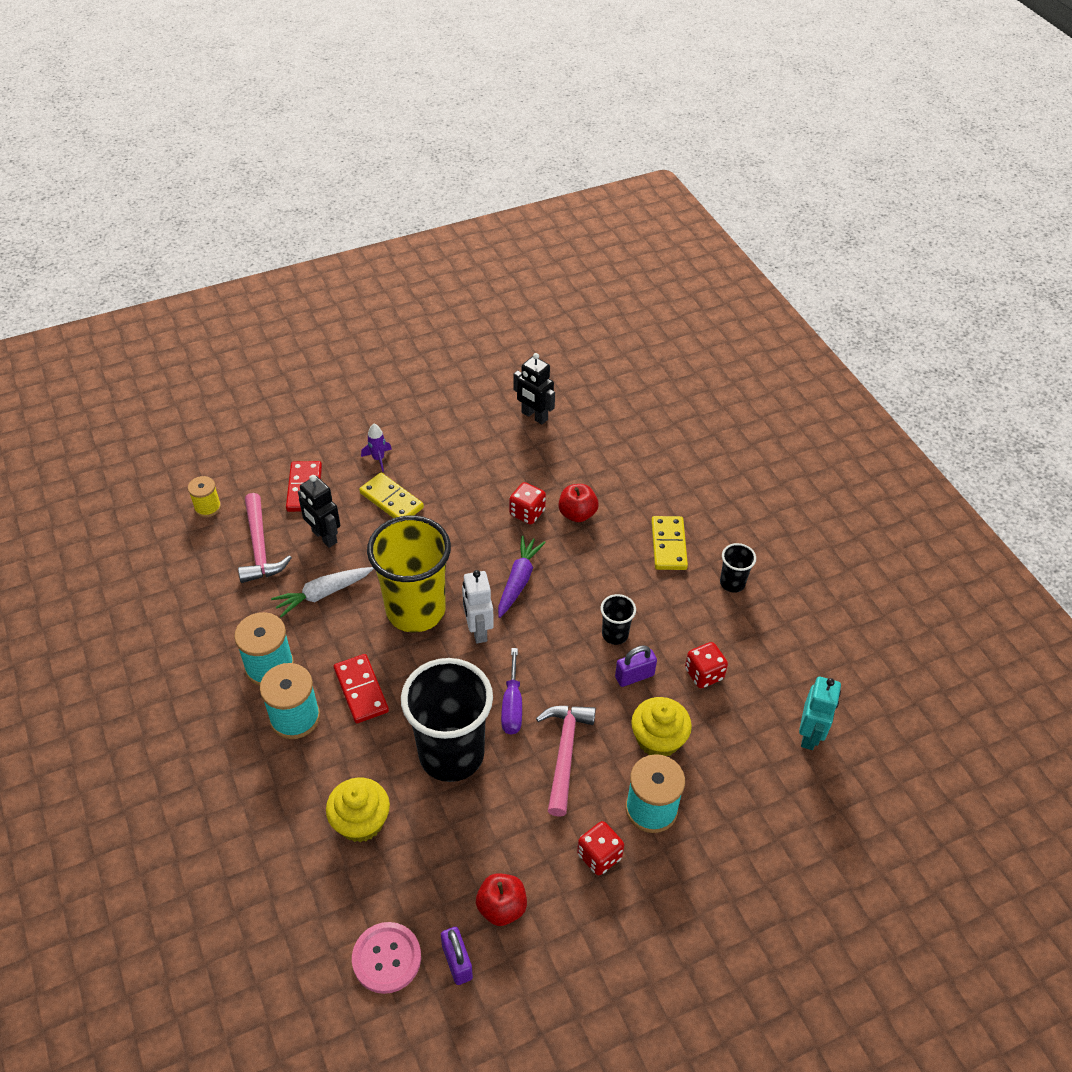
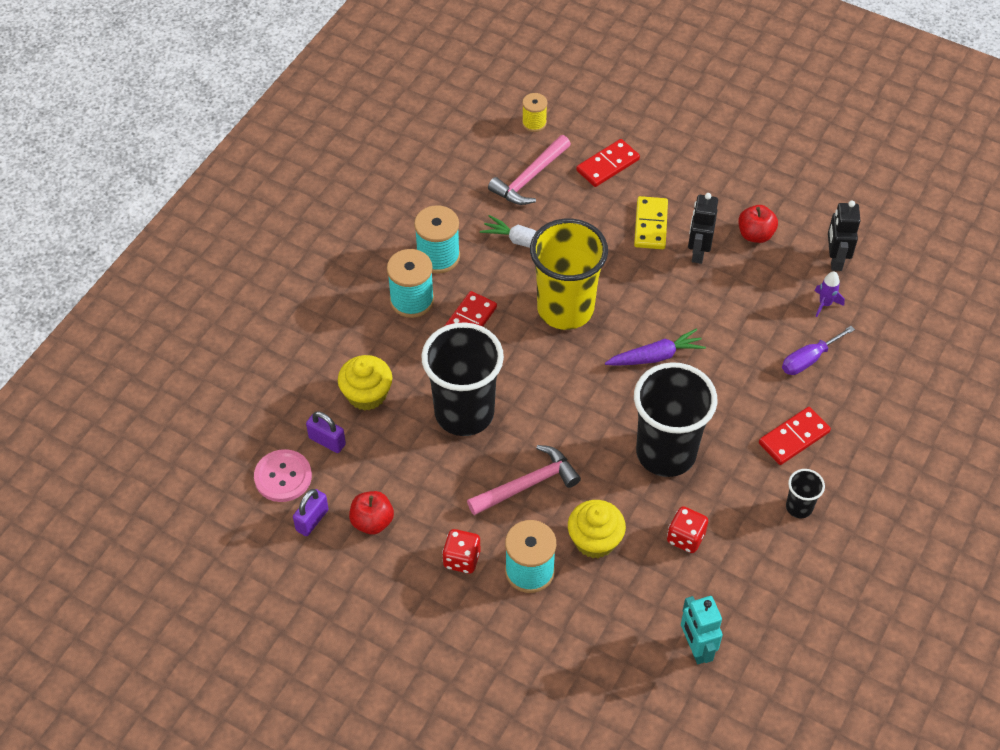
camera: 55 degrees right, 5 degrees up
black robot [298,475,340,548] -> black robot moved to [688,193,718,264]
purple rocket [361,424,392,472] -> purple rocket moved to [815,271,845,317]
white robot [462,570,494,643] -> none
purple screwdriver [501,648,522,735] -> purple screwdriver moved to [782,326,855,375]
red dice [509,482,546,524] -> none
red apple [559,484,599,522] -> red apple moved to [738,205,778,243]
black cup [601,594,636,645] -> black cup [634,362,717,477], size x2.28
purple padlock [615,645,657,687] -> purple padlock moved to [306,411,346,453]
yellow domino [651,516,688,570] -> red domino [759,407,831,465]
turquoise robot [799,677,841,750] -> turquoise robot turned 90 degrees clockwise [681,596,723,664]

